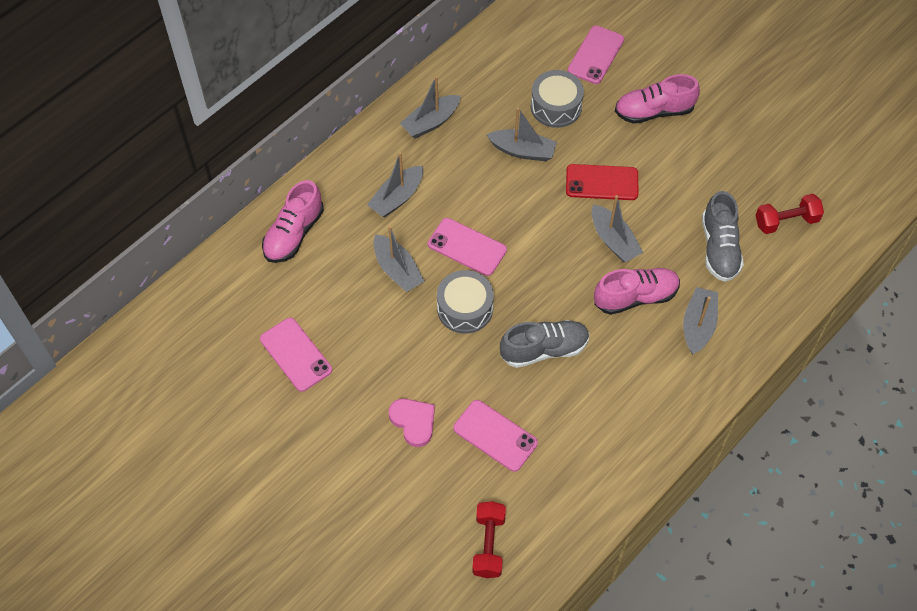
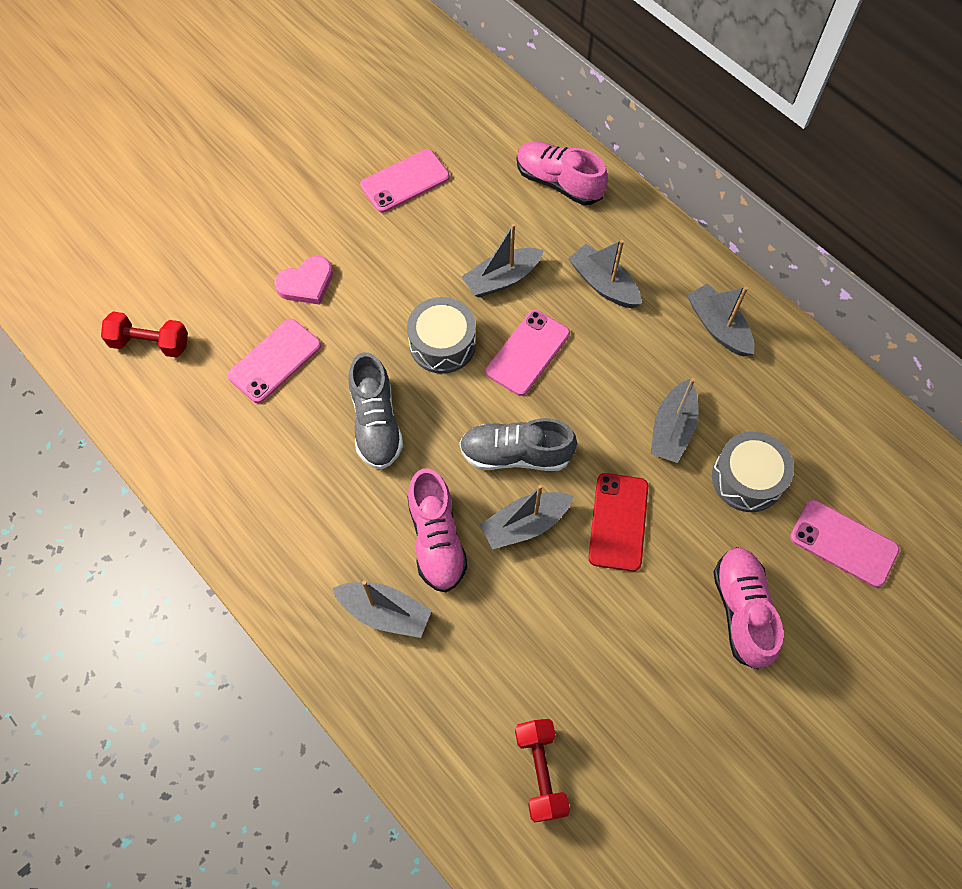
camera: 95 degrees right, 5 degrees up
grey shoe [702,191,744,282] -> grey shoe moved to [459,418,577,471]

